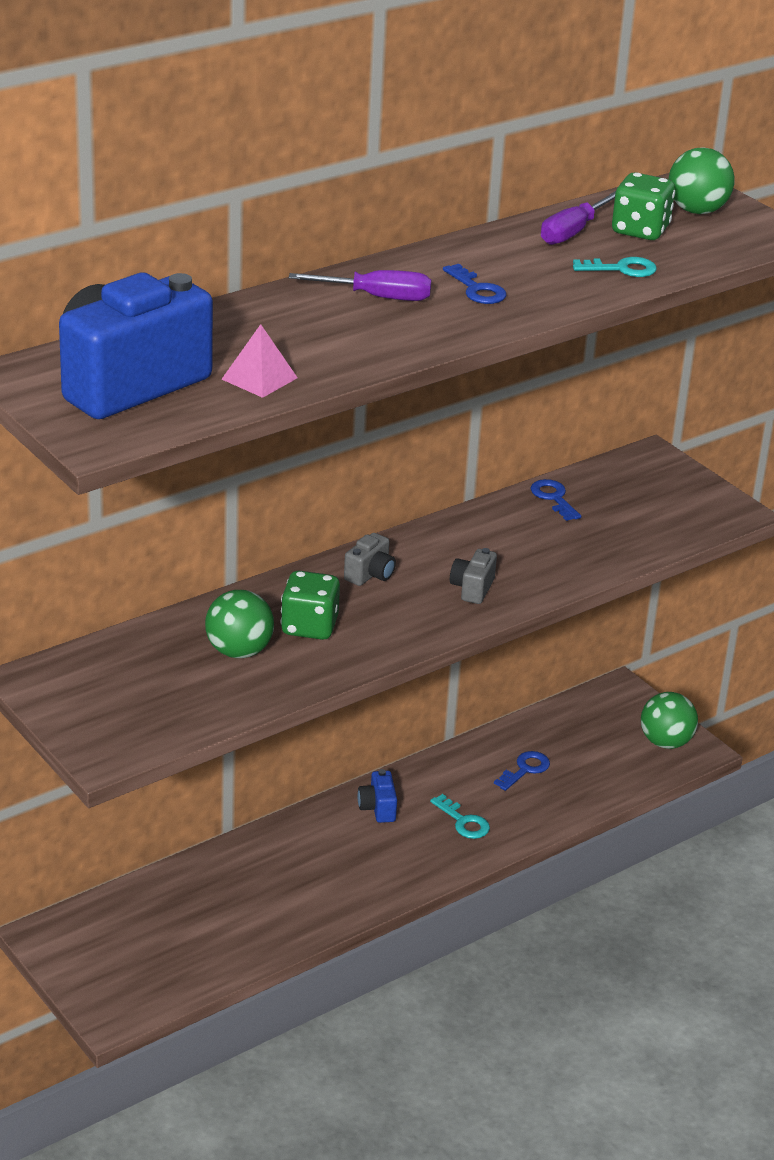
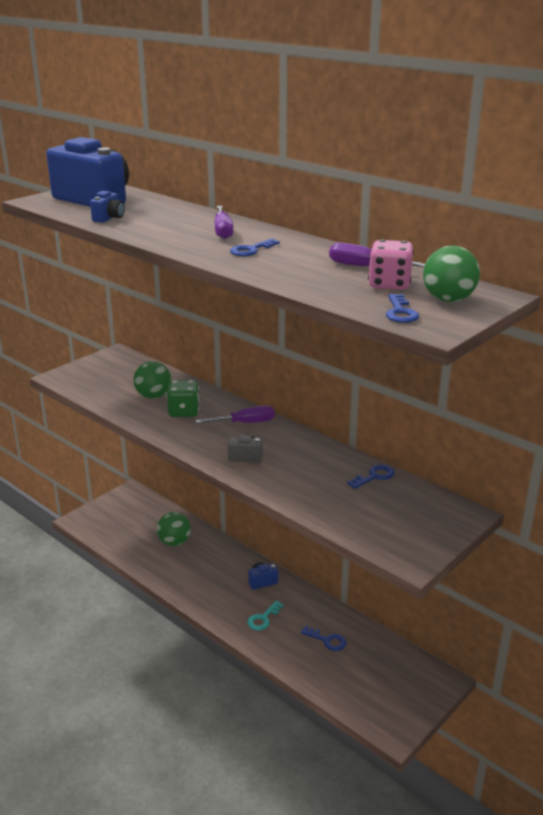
camera: 80 degrees right, 5 degrees down
pink pyramid [222,324,298,398] -> blue camera [90,191,125,223]
grey camera [344,533,396,586] -> purple screwdriver [195,405,275,423]
turquoise key [573,257,657,277] -> none
green dice [612,172,675,240] -> pink dice [368,239,414,290]
green ball [641,692,698,749] -> green ball moved to [157,512,191,546]
none -> blue key [386,294,419,323]

